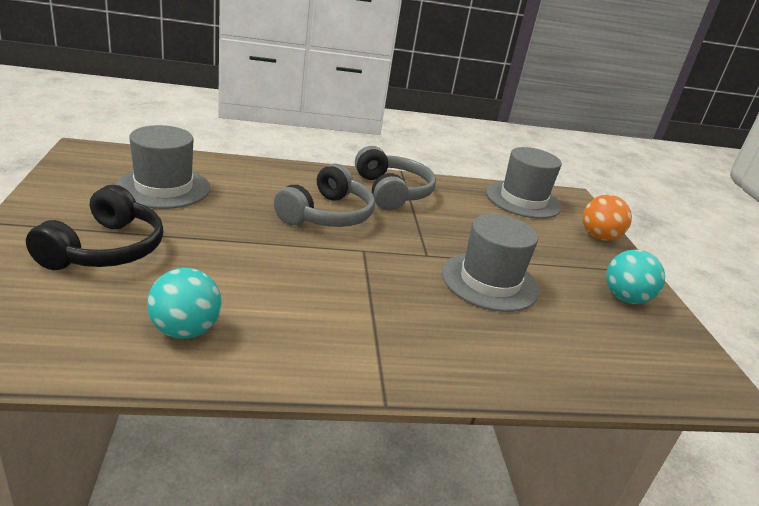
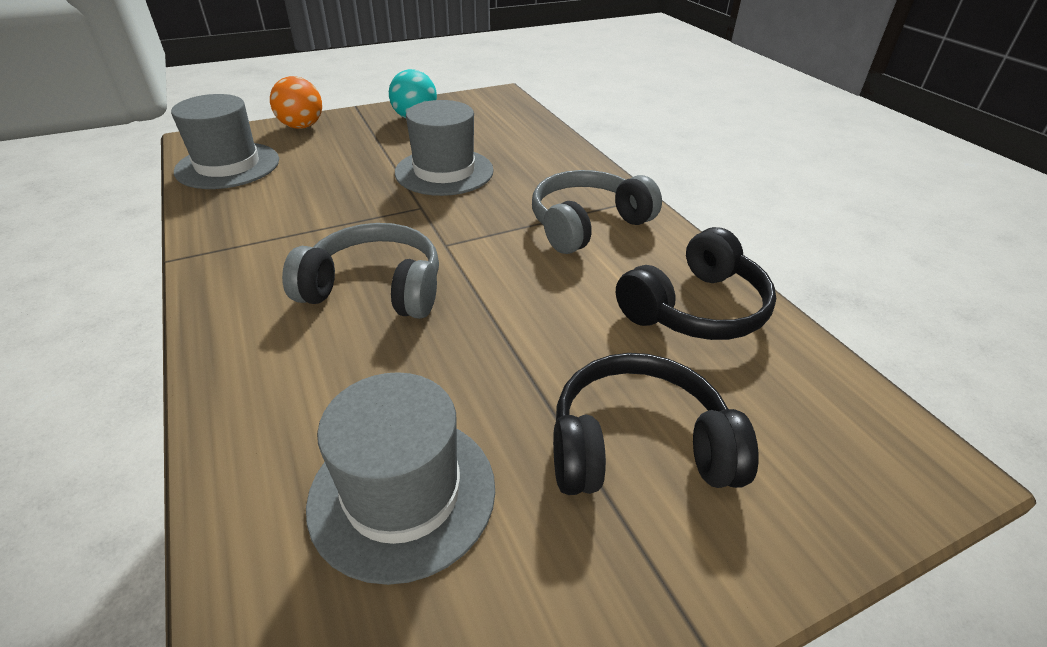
camera: 105 degrees left, 10 degrees up
turquoise ball [147,268,222,339] -> black headphones [616,227,776,340]
grey headphones [355,146,436,210] -> grey headphones moved to [532,170,662,254]

